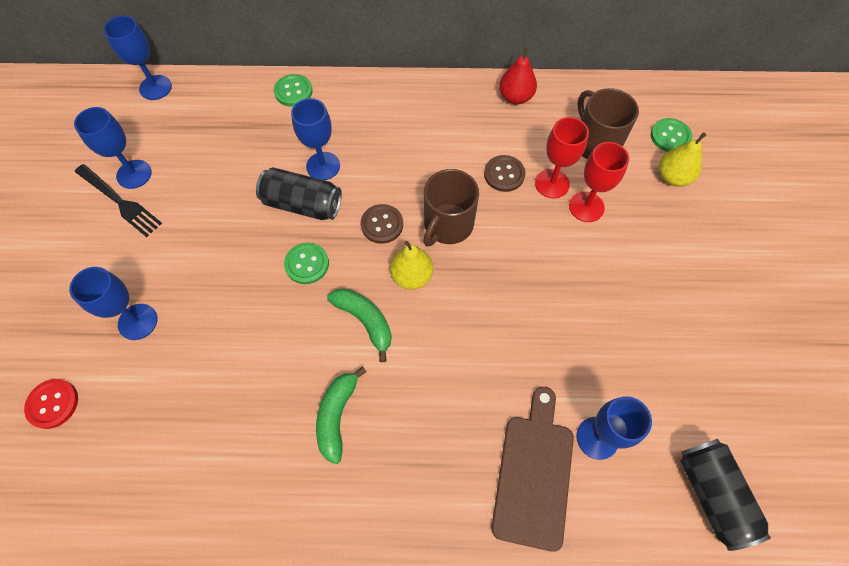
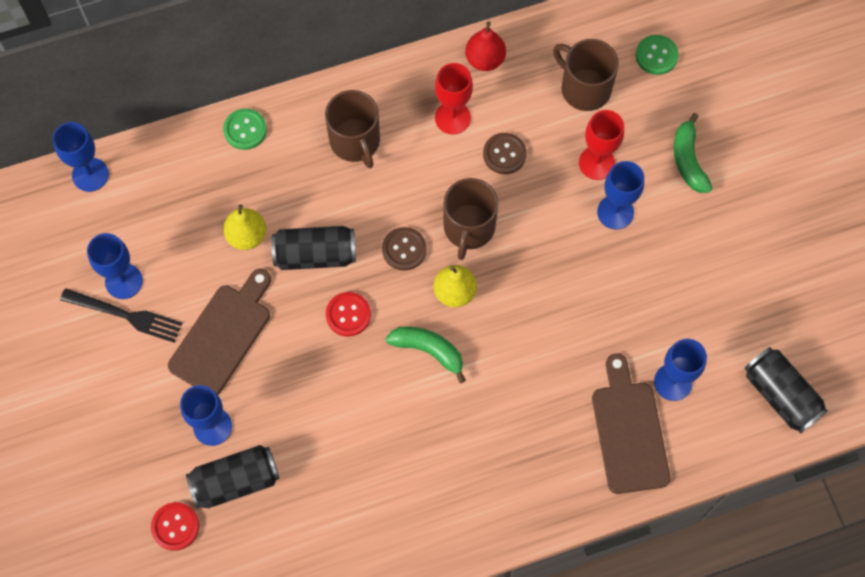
camera: 20 degrees left, 5 degrees up
green button [284,243,329,284] -> red button [326,292,371,336]
blue goblet [291,98,340,180] -> blue goblet moved to [597,161,644,230]
green banana [316,367,366,464] -> green banana moved to [674,113,712,193]
red goblet [535,117,589,199] -> red goblet moved to [435,63,473,134]
yellow pear [659,132,706,187] -> yellow pear moved to [223,204,266,250]
none -> brown cutting board [168,269,271,395]
none -> black can [186,445,280,509]
none -> brown mug [325,90,380,168]

